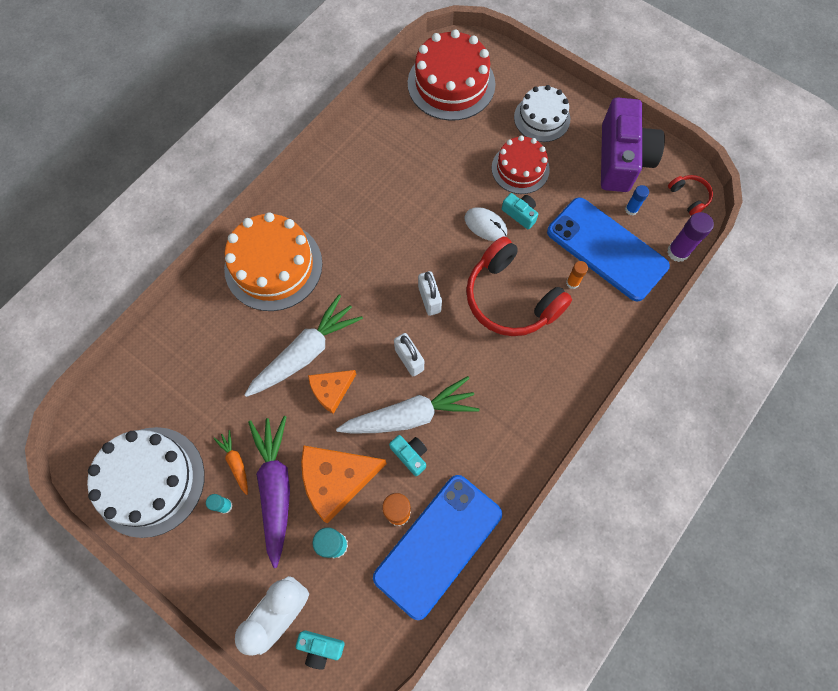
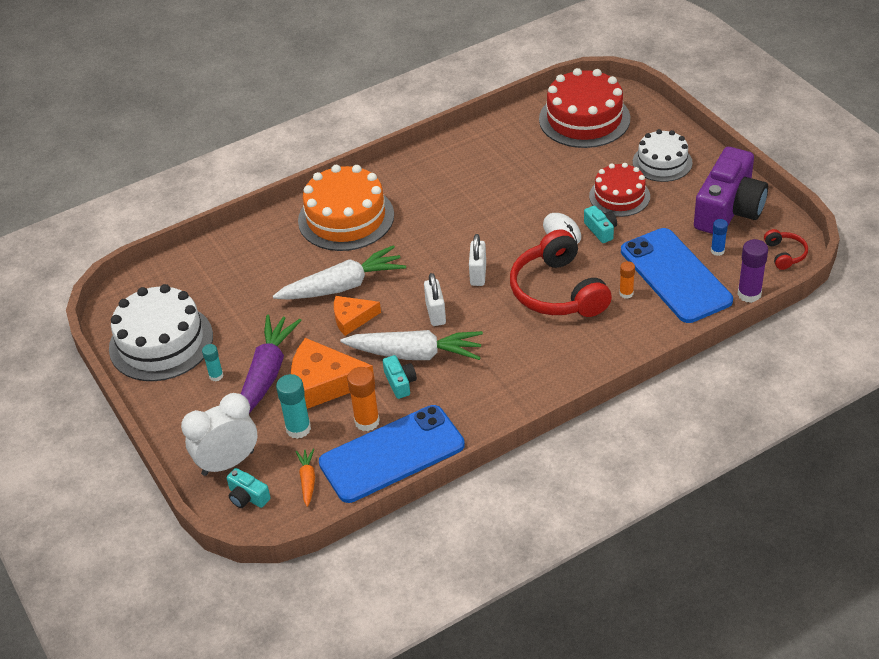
camera: 25 degrees right, 25 degrees down
orange carrot [213,430,248,495] -> orange carrot moved to [296,449,315,507]

